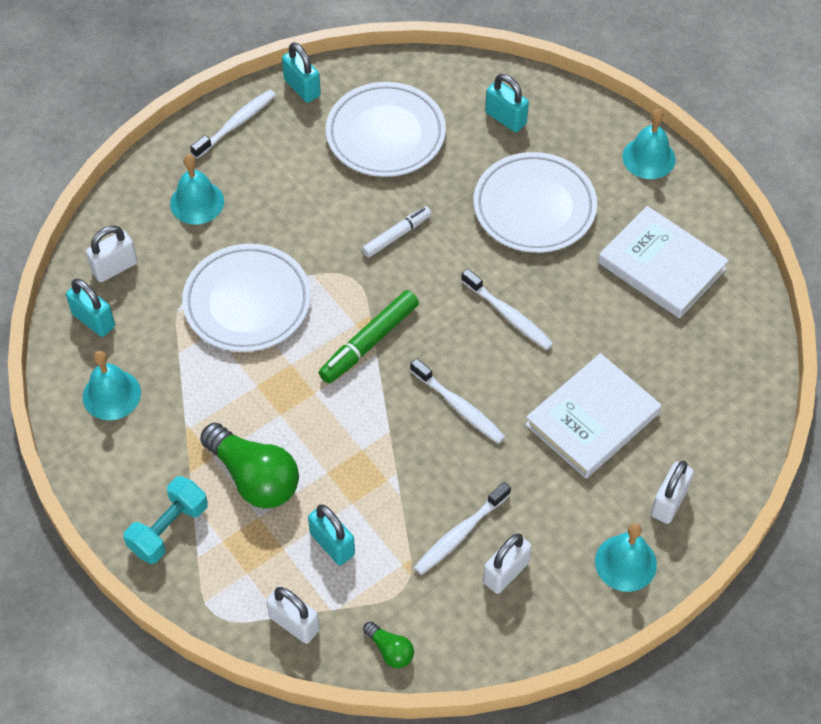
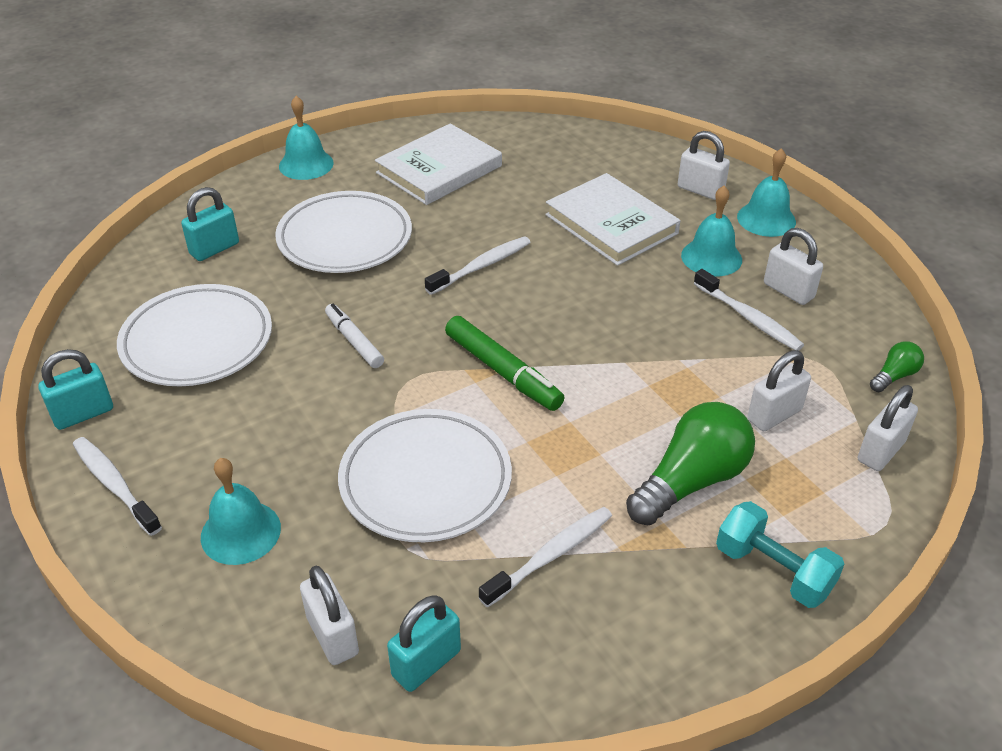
camera: 85 degrees left, 15 degrees down
turquoise bell [83,351,141,420] -> turquoise bell moved to [681,186,742,276]
turquoise padlock [308,505,355,565] -> white padlock [747,350,811,431]
white toothbrush [410,358,505,444] -> white toothbrush moved to [479,507,612,608]

